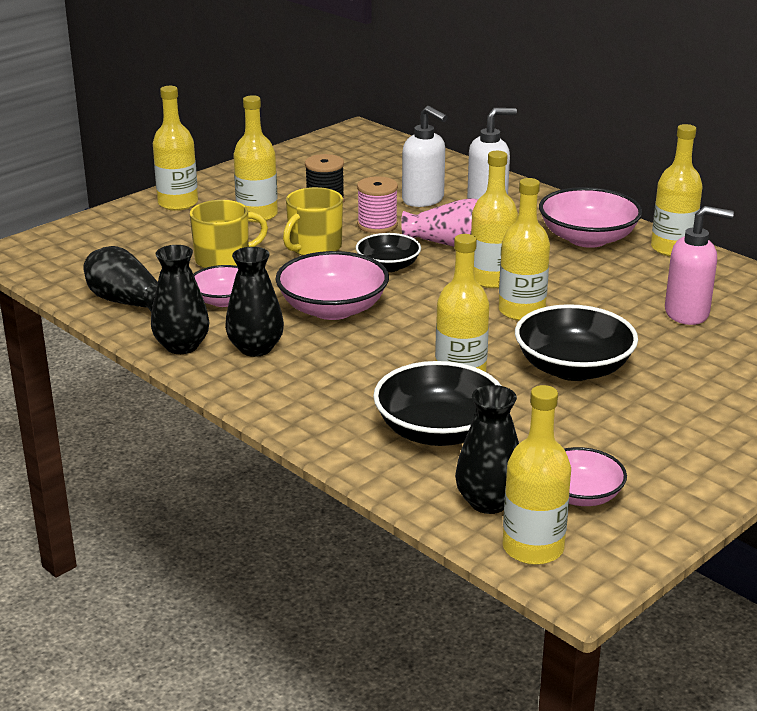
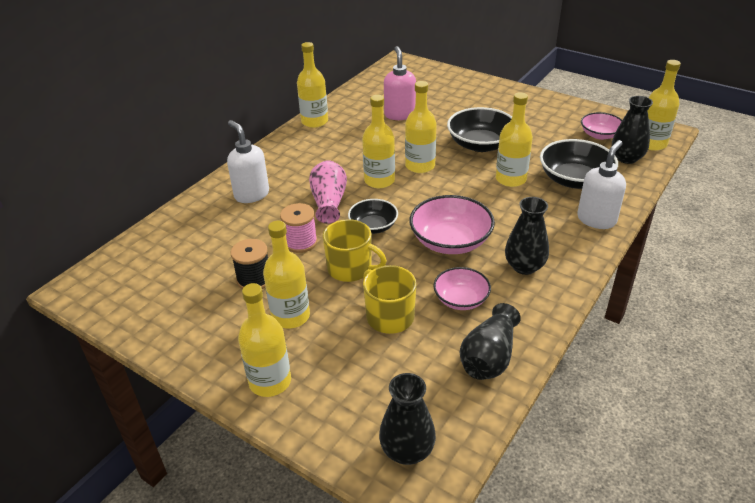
camera: 100 degrees left, 10 degrees up
black vase [151,245,209,354] -> black vase moved to [379,373,436,465]
white soap dispenser [402,106,447,207] -> white soap dispenser moved to [577,140,626,229]
pink bowl [539,187,643,248] -> none

